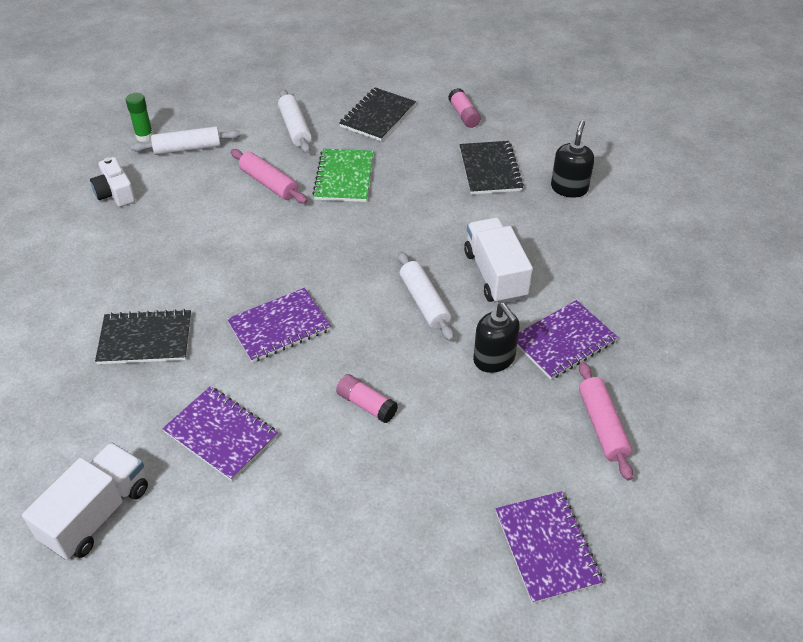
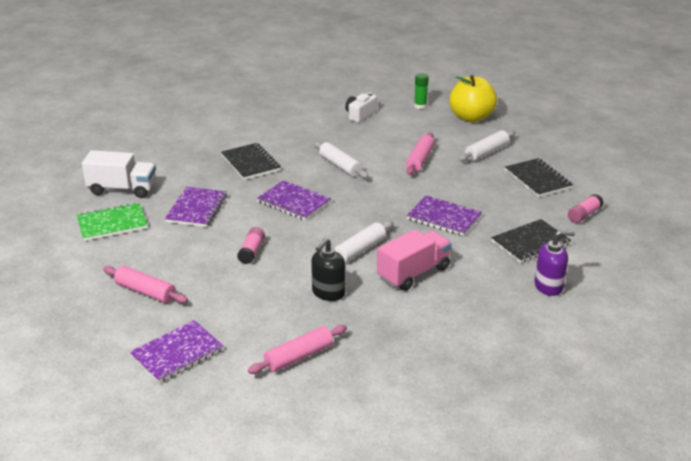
camera: 65 degrees right, 15 degrees down
white rolling pin [131,126,241,155] -> white rolling pin moved to [314,141,369,178]
green notebook [312,149,373,202] -> green notebook moved to [77,202,148,241]
black notebook [339,87,416,141] -> black notebook turned 60 degrees clockwise [505,158,573,197]
white truck [464,217,533,304] -> pink truck [377,229,452,291]
purple notebook [517,300,618,379] -> purple notebook moved to [406,196,482,236]
black soap dispenser [551,120,594,198] -> purple soap dispenser [535,230,575,296]
none -> pink rolling pin [103,266,188,303]
none -> yellow apple [449,75,497,122]

